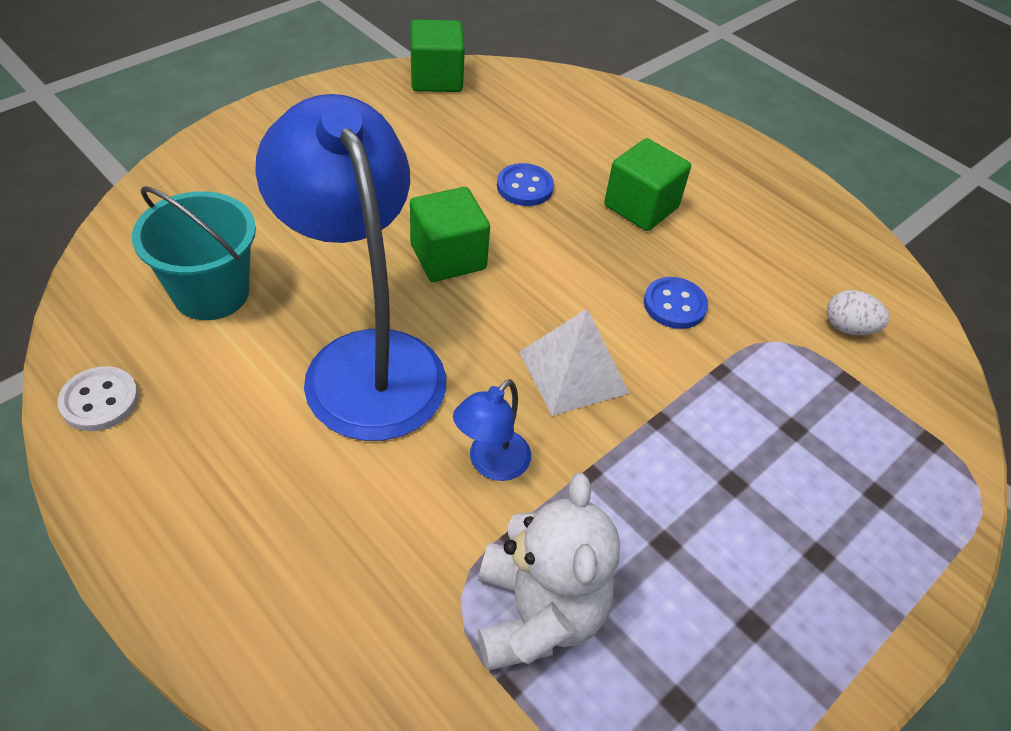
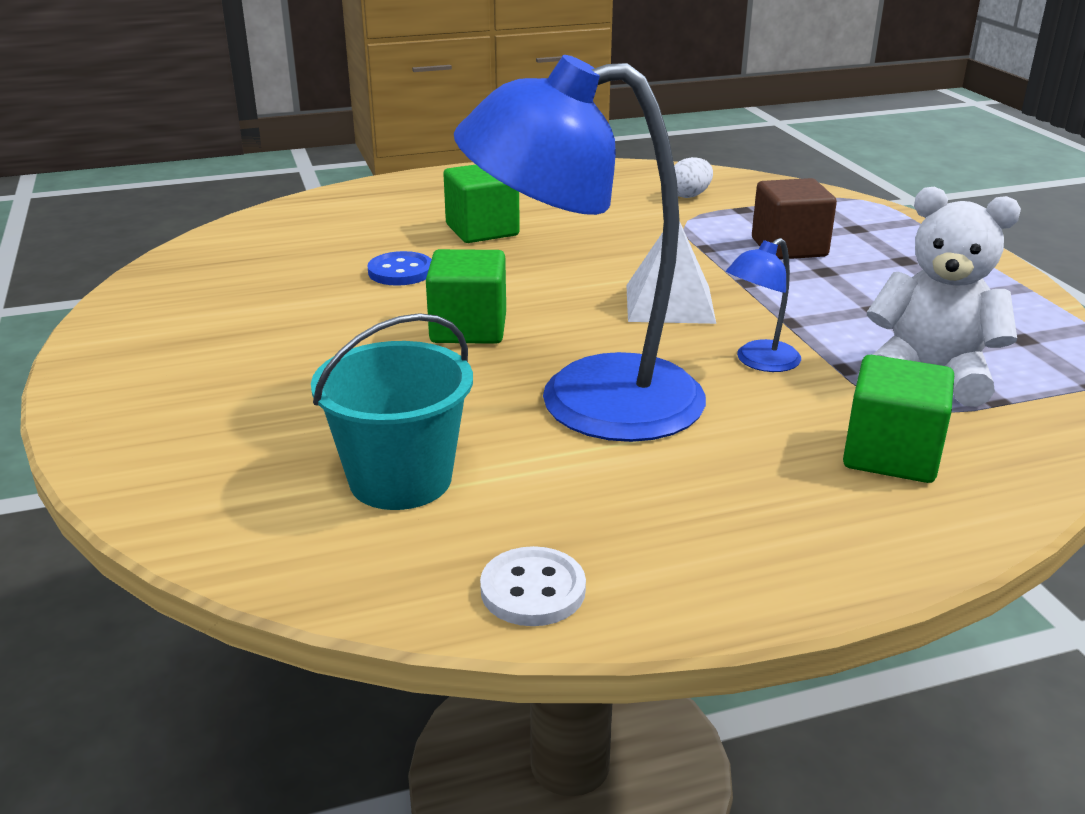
camera: 60 degrees left, 20 degrees down
green cube [410,19,465,92] -> green cube moved to [843,355,954,483]
blue lamp [453,379,531,481] -> blue lamp turned 75 degrees clockwise [726,238,801,372]
blue button [644,277,708,329] -> none
none -> brown cube [752,178,837,259]

